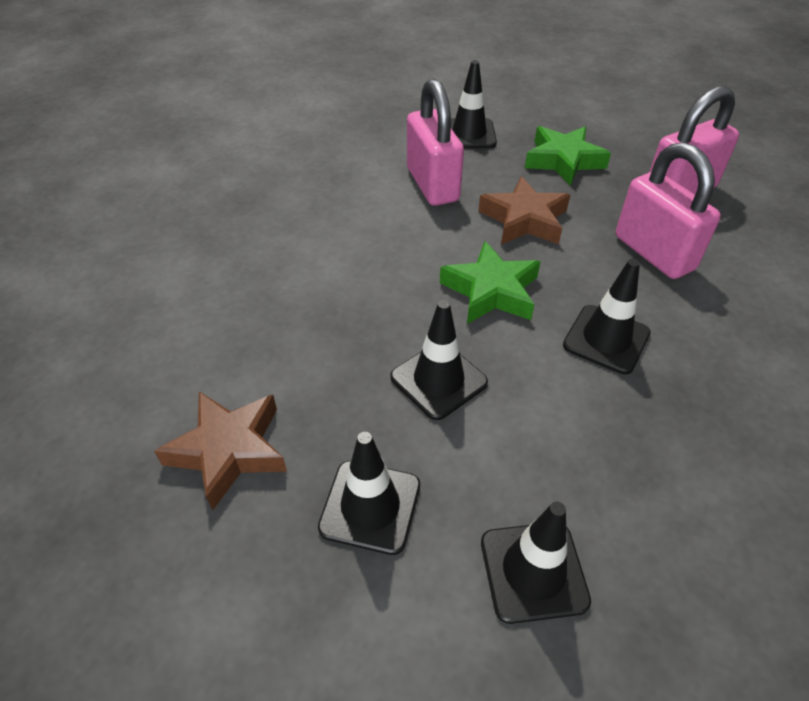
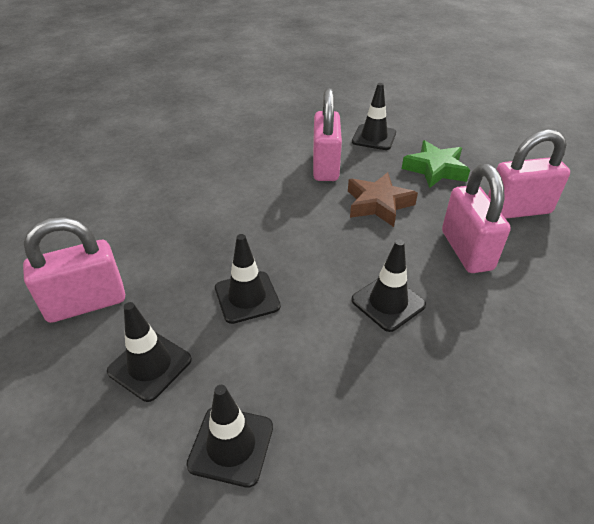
camera: 20 degrees right, 5 degrees down
brown star [154,391,287,511] -> pink padlock [23,217,125,323]
green star [440,241,541,324] -> none

